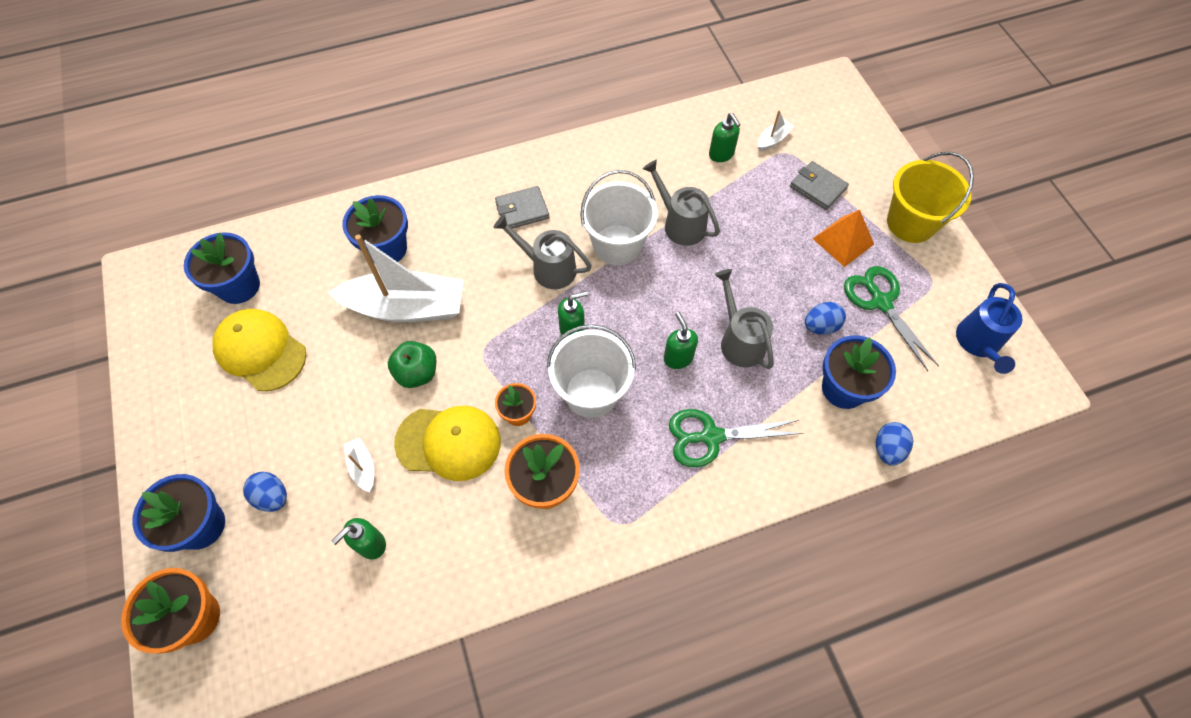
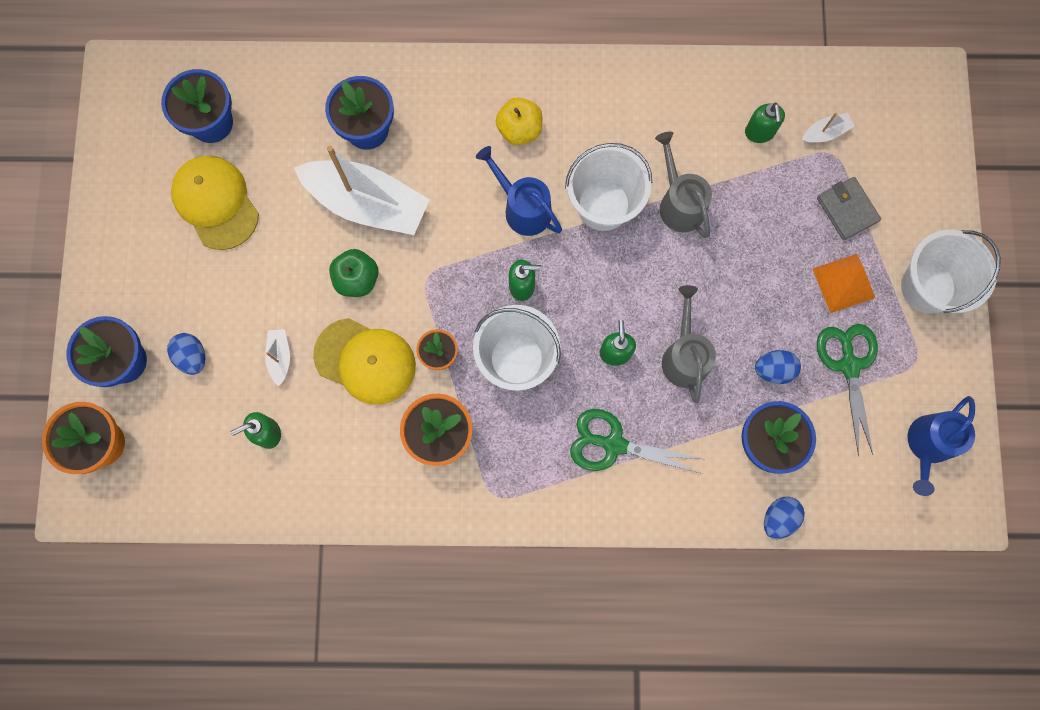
camera: 20 degrees right, 15 degrees up
grey watering can [493,215,592,289] -> blue watering can [476,146,562,236]
grey wallet [495,186,549,229] -> yellow apple [496,98,542,145]
yellow bucket [887,152,974,243] -> white bucket [901,230,1001,313]

